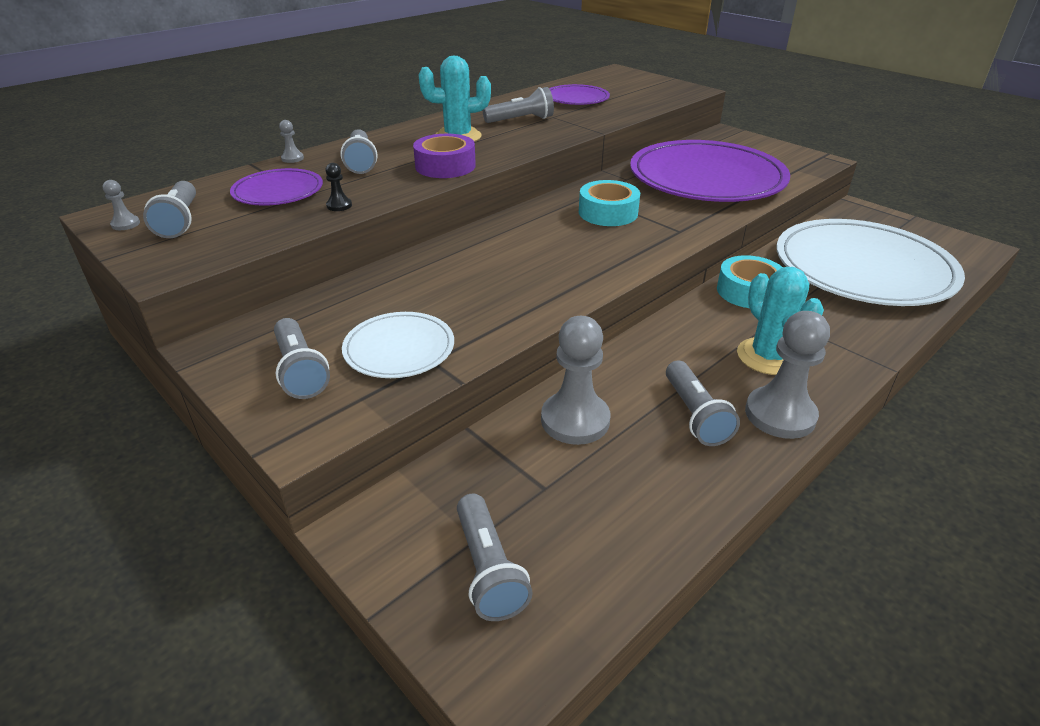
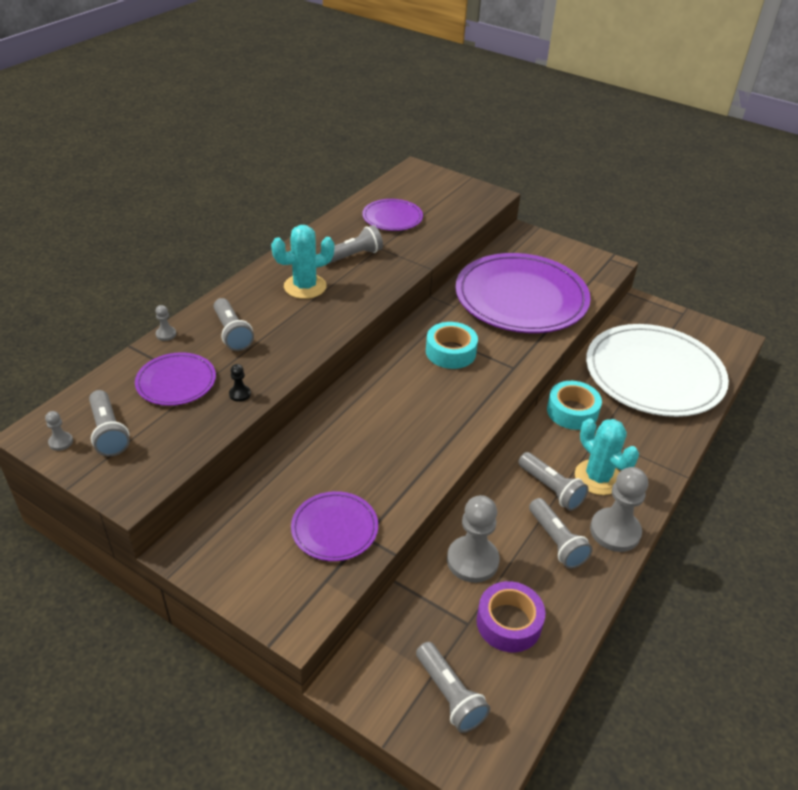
camera: 15 degrees left, 5 degrees up
grey flashlight [274,318,330,399] -> grey flashlight moved to [518,452,588,511]
white plate [342,312,454,378] -> purple plate [291,491,378,561]
purple tape [413,134,476,178] -> purple tape moved to [476,581,545,652]

